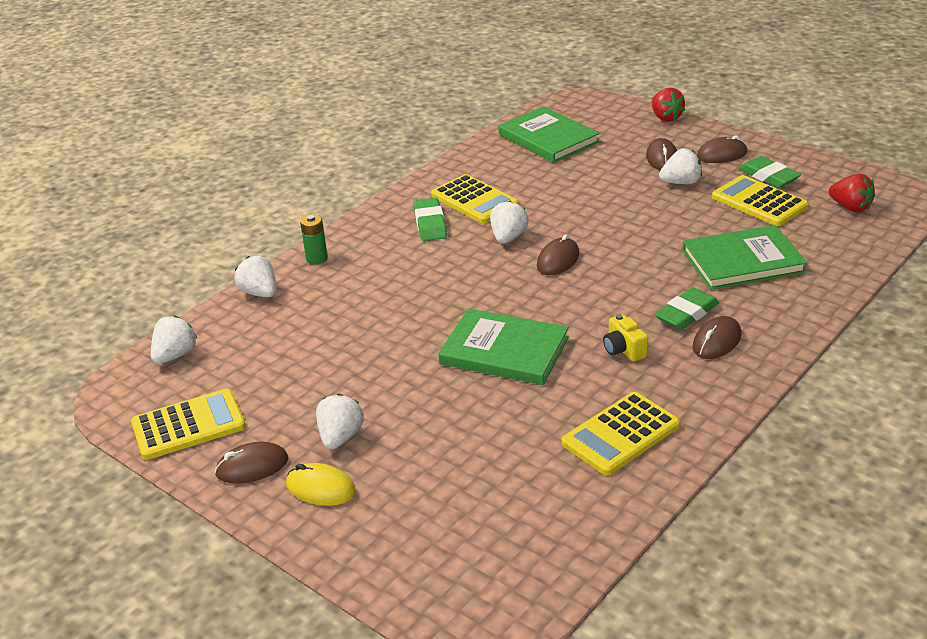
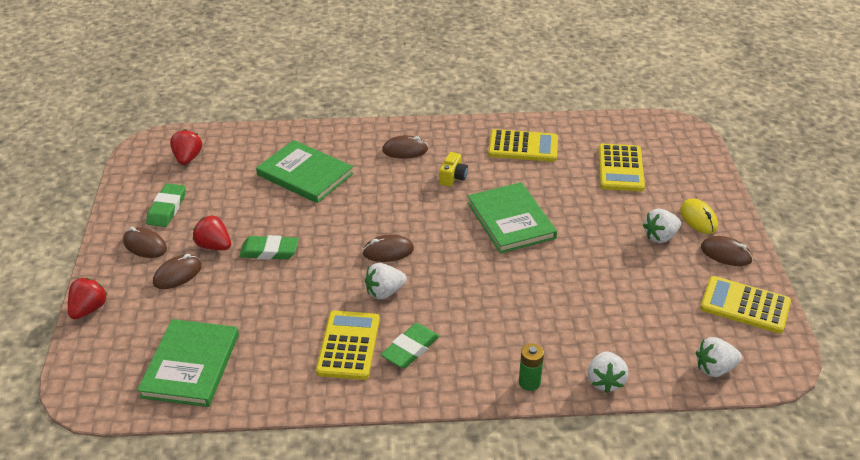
camera: 135 degrees left, 5 degrees up
green eraser [654,288,719,330] -> green eraser moved to [239,235,299,260]
white strawberry [659,148,702,184] -> red strawberry [193,215,231,250]
yellow calculator [712,175,809,226] -> yellow calculator moved to [598,144,645,191]

